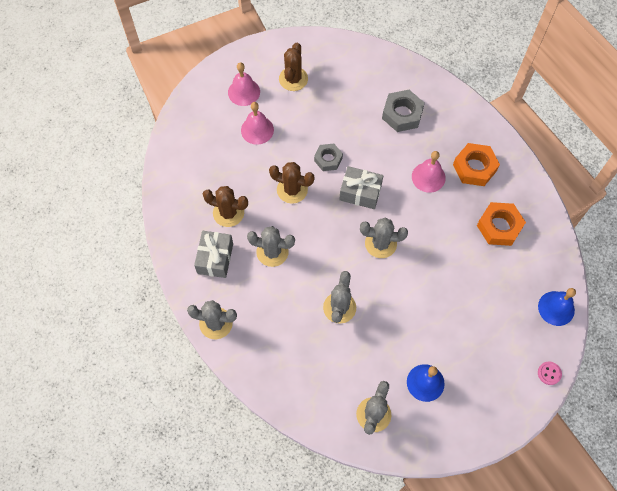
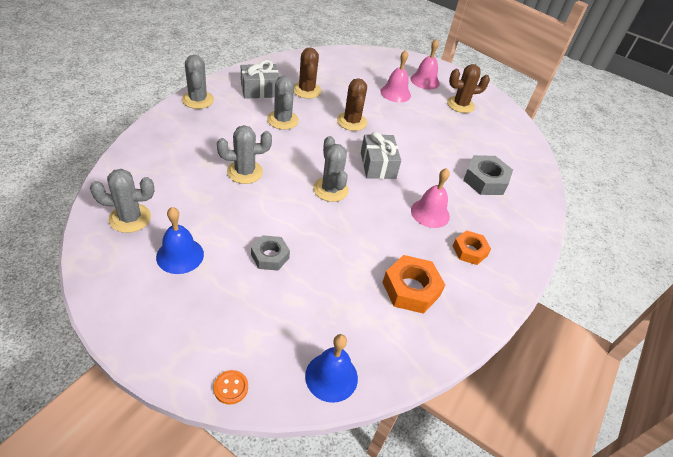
camera: 60 degrees right, 20 degrees down
grey nut [314,144,343,171] -> grey nut moved to [251,235,290,271]
orange nut [453,143,500,186] -> orange nut [453,230,491,265], size x0.66
pink button [538,362,562,385] -> orange button [213,370,248,405]

